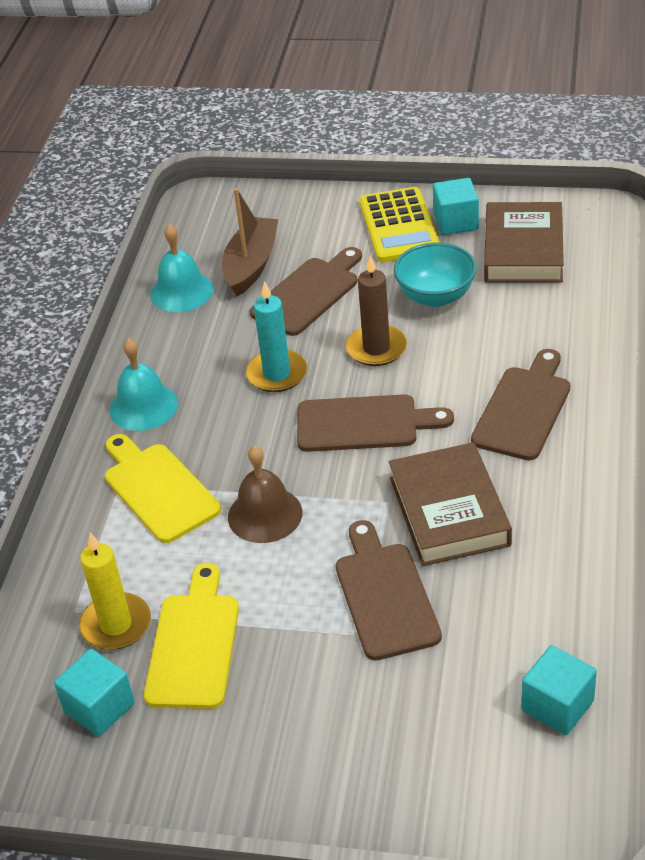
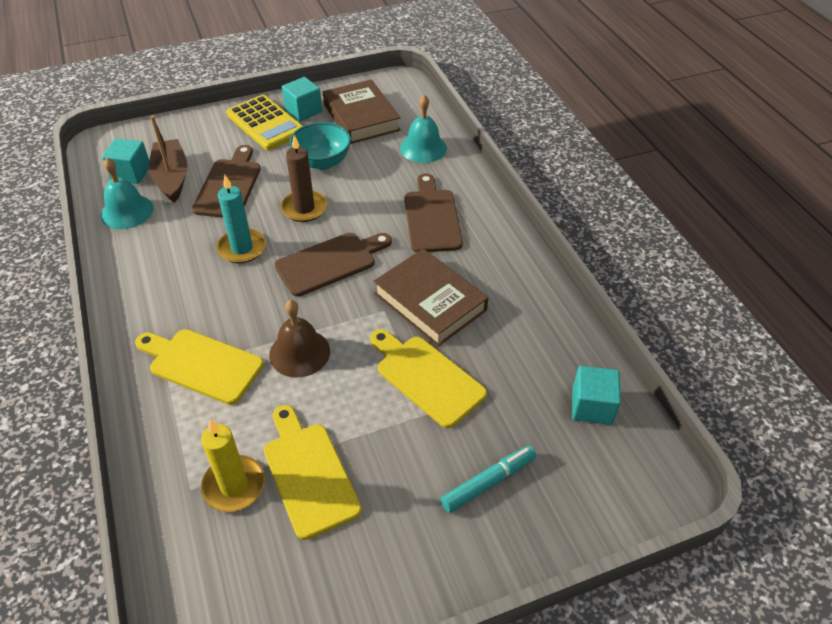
camera: 35 degrees left, 5 degrees up
turquoise cube [54,649,135,737] -> turquoise cube moved to [102,139,149,184]
turquoise bell [109,338,178,431] -> turquoise bell moved to [400,95,447,163]
brown cutting board [336,520,442,660] -> yellow cutting board [370,329,487,428]
none -> turquoise marker [440,446,536,513]

